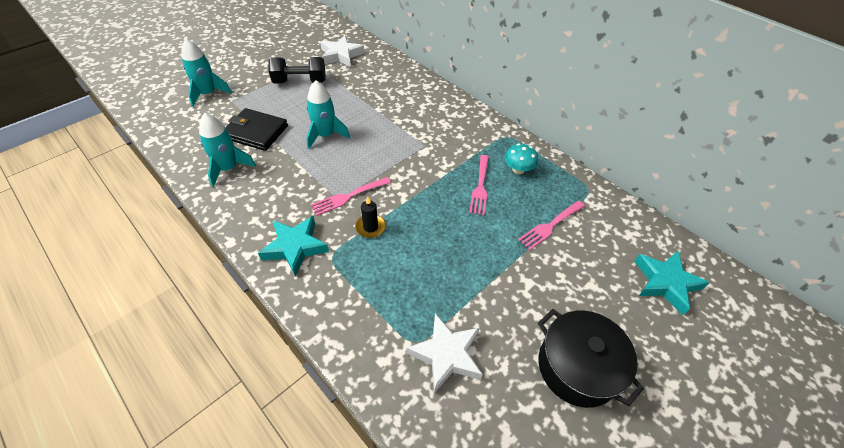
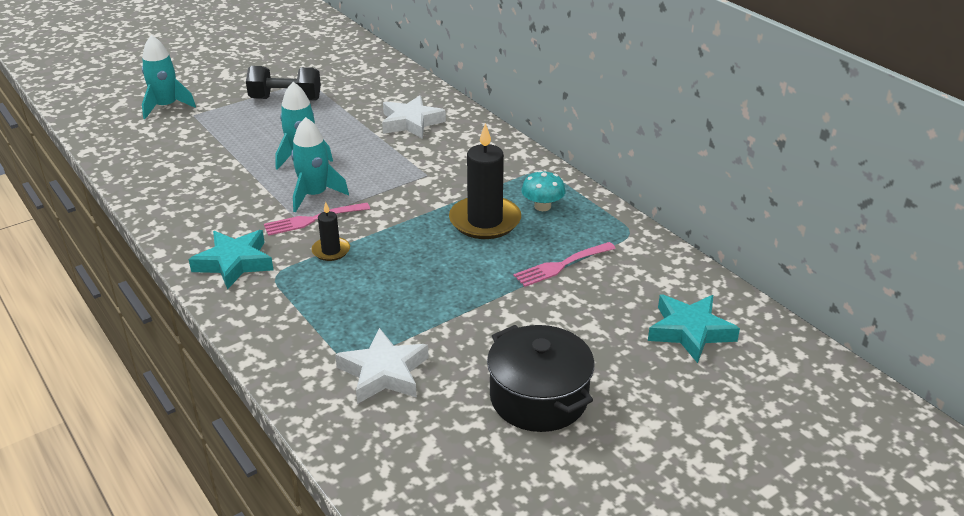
camera: 10 degrees right, 15 degrees down
turquoise rocket [199,113,256,187] -> turquoise rocket moved to [291,117,349,212]
black wallet [225,108,288,151] -> none
white star [320,35,365,67] -> white star moved to [382,96,446,139]
pink fork [469,155,489,215] -> black candle [449,123,521,239]

